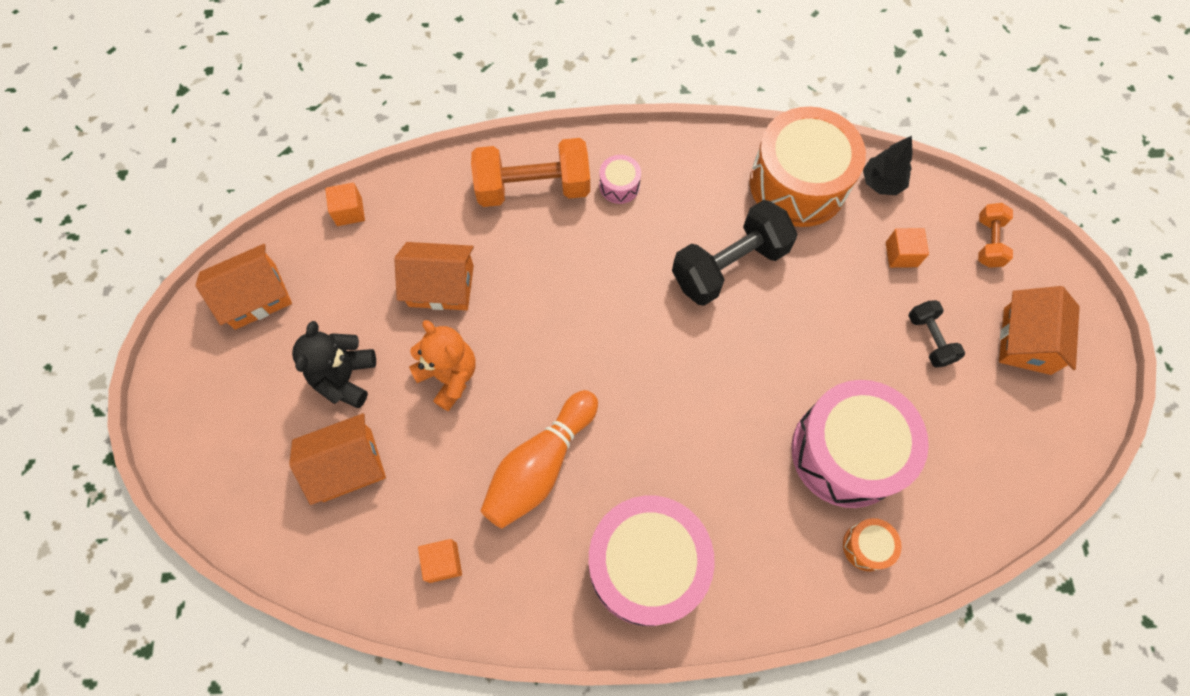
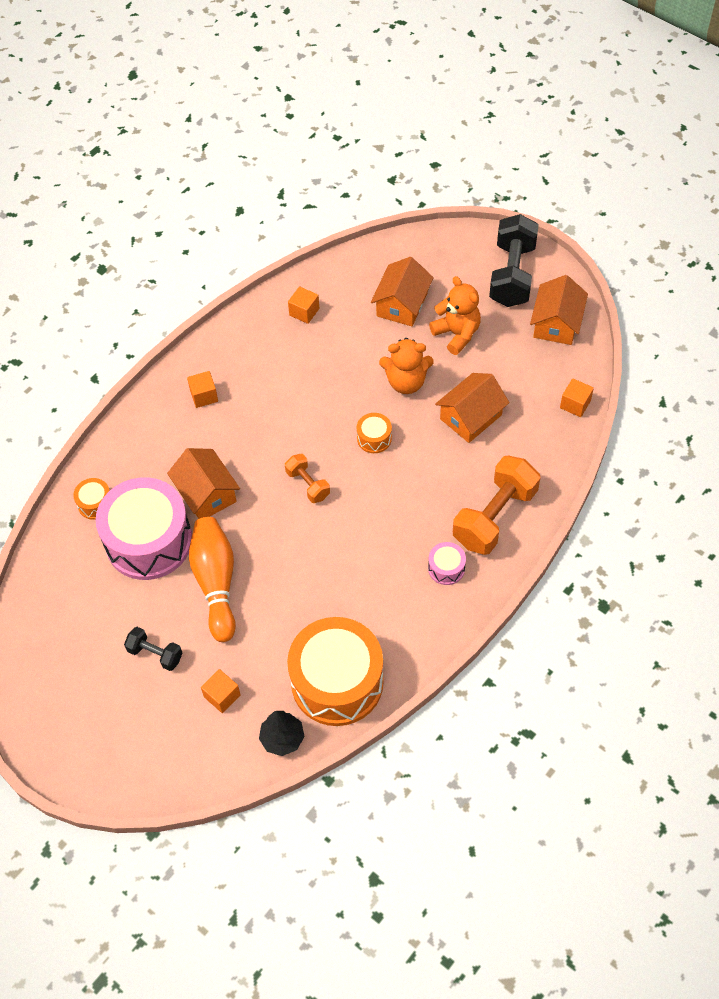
camera: 135 degrees right, 10 degrees down
black teddy bear [292,321,376,408] -> orange teddy bear [429,276,481,355]
orange bowling pin [480,390,598,529] -> orange bowling pin moved to [189,517,236,642]
pink drum [589,495,715,626] -> orange cube [187,371,218,408]
black dumbbell [672,200,797,306] -> black dumbbell moved to [489,214,539,307]
orange dumbbell [978,203,1013,268] -> orange dumbbell moved to [285,454,330,503]
orange house [999,286,1080,375] -> orange house moved to [167,448,240,519]
none -> orange drum [357,413,392,453]

